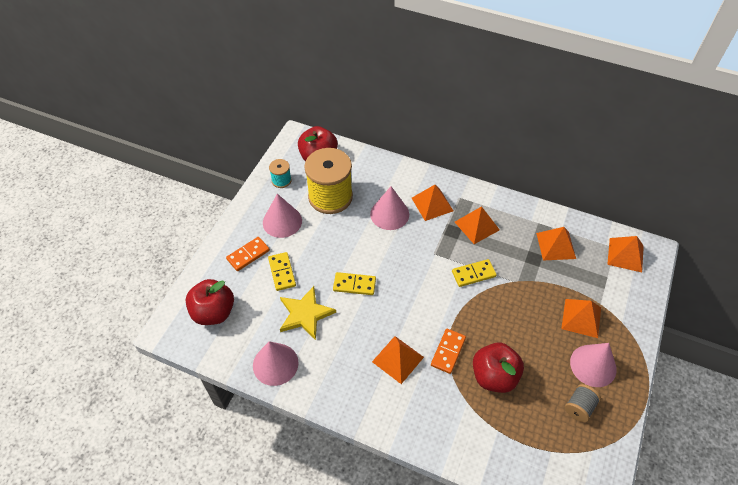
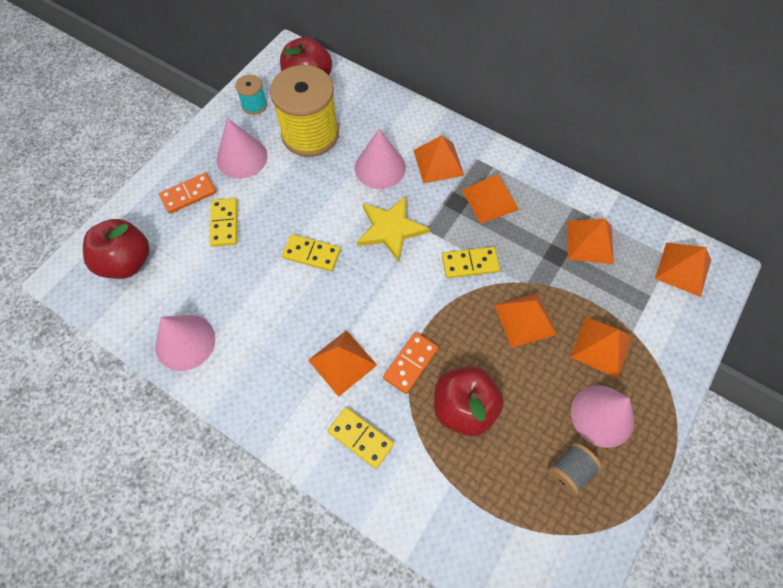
camera: 10 degrees right, 10 degrees up
yellow star [280,286,336,340] -> yellow star moved to [357,196,430,262]
none -> yellow domino [328,407,394,469]
none -> orange pyramid [494,293,557,348]

